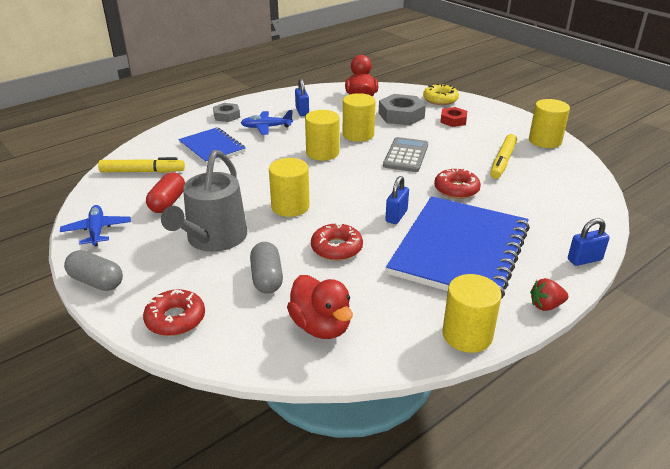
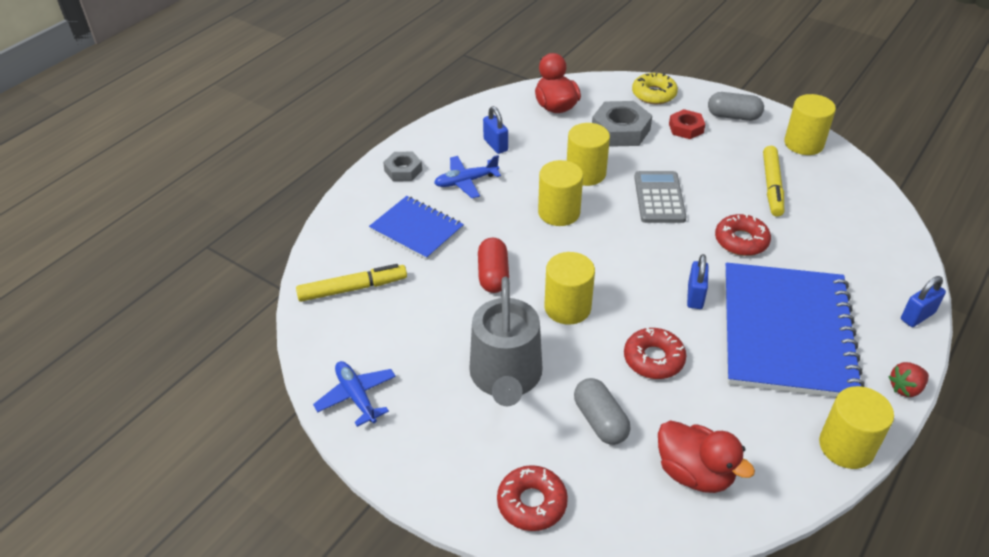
camera: 15 degrees left, 10 degrees up
grey capsule [64,250,123,291] -> grey capsule moved to [708,92,764,121]
red capsule [146,173,185,213] -> red capsule moved to [478,238,509,293]

